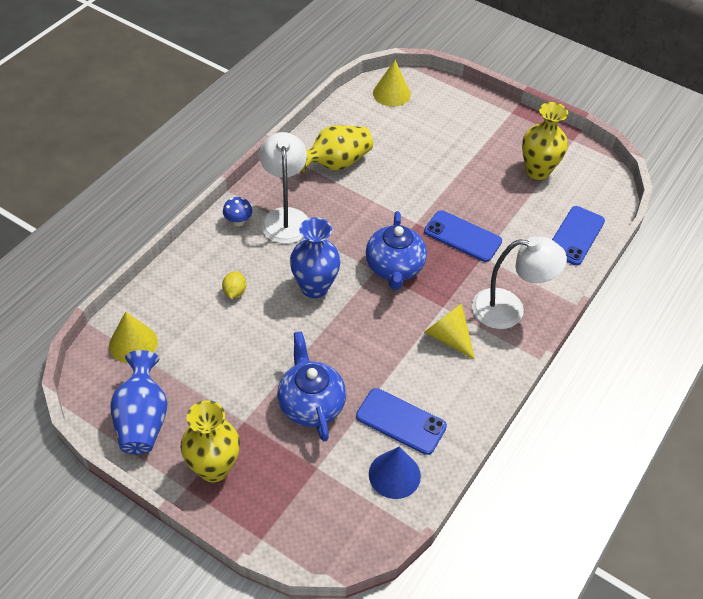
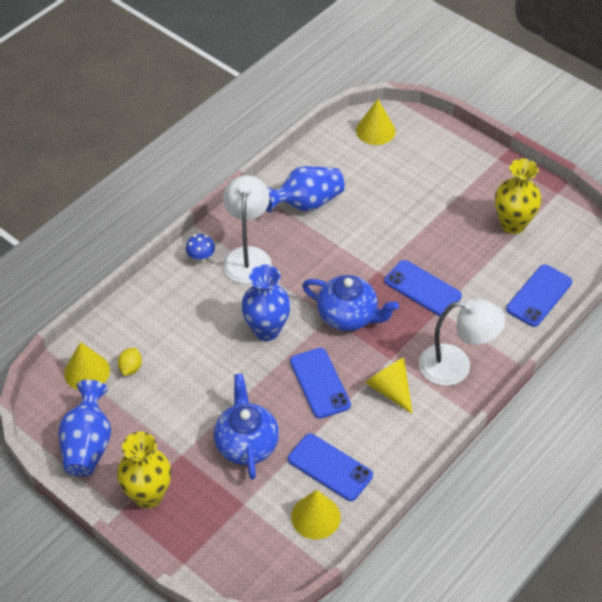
camera: 10 degrees right, 0 degrees up
yellow lemon [222,271,246,299] -> yellow lemon moved to [118,348,142,376]
yellow vase [300,125,373,173] -> blue vase [266,166,345,213]
blue teapot [366,211,427,290] -> blue teapot turned 75 degrees counterclockwise [302,275,399,331]
blue cone [369,447,421,499] -> yellow cone [291,490,341,539]
none -> blue phone [290,348,351,419]

